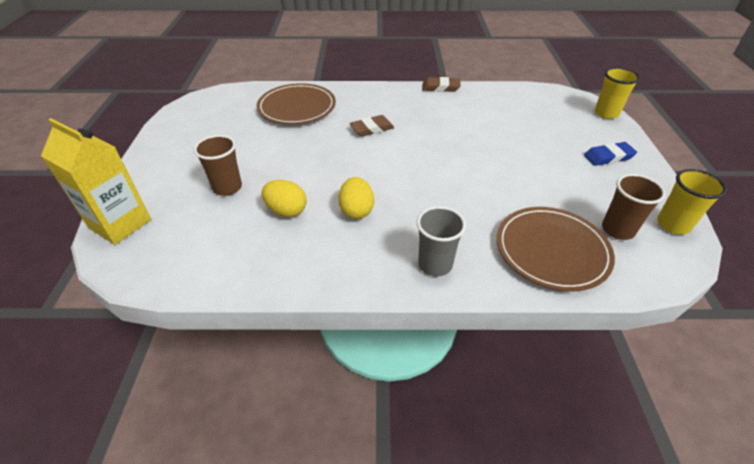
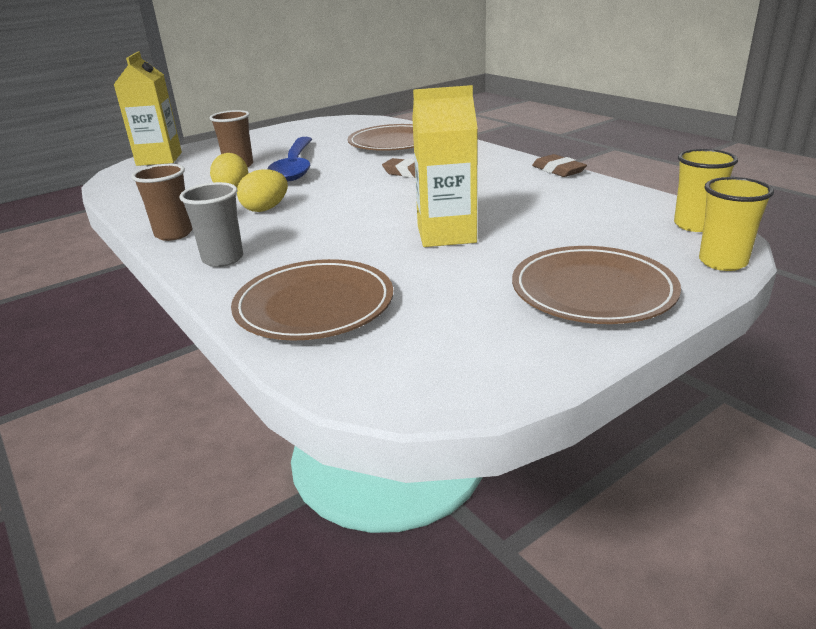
camera: 55 degrees right, 15 degrees down
blue eraser [584,142,637,166] -> brown plate [512,246,681,324]
brown cup [602,174,666,240] -> brown cup moved to [132,164,193,241]
yellow cup [657,169,727,235] -> yellow cup moved to [674,149,738,232]
none -> blue spoon [268,137,312,182]
none -> yellow carton [412,85,478,247]

